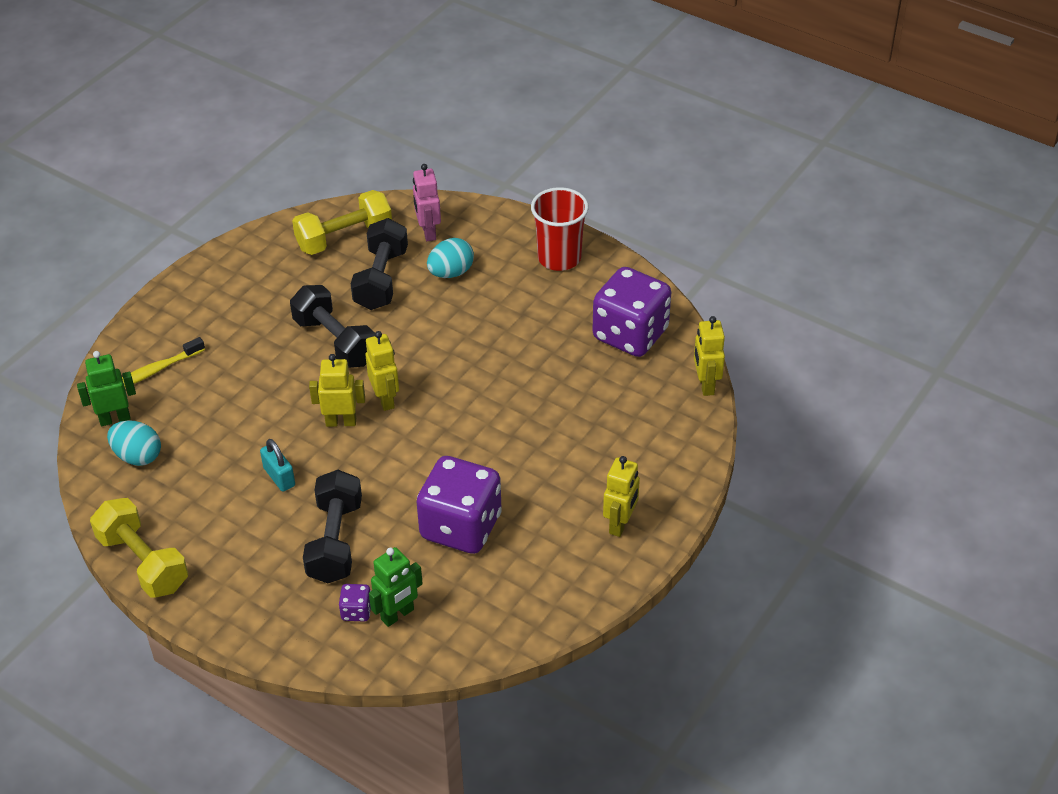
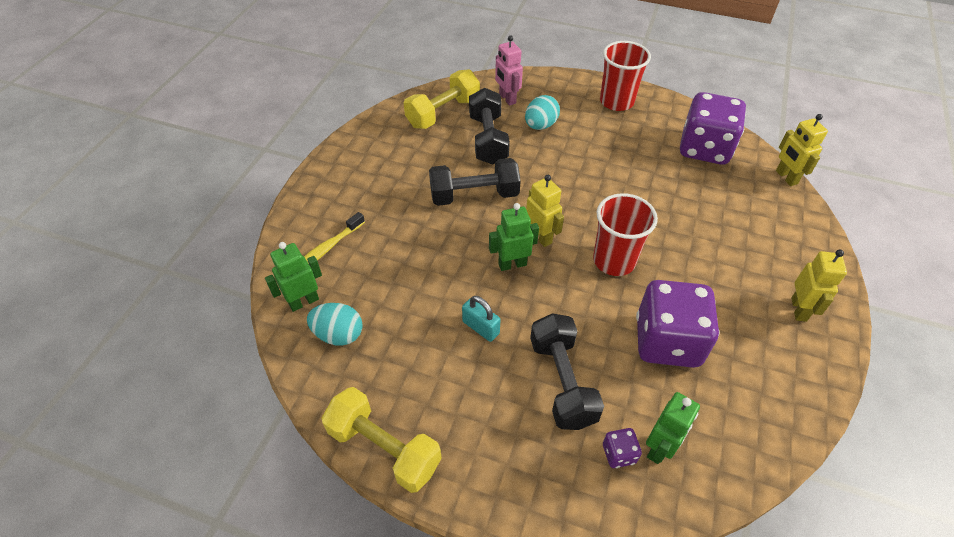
camera: 15 degrees left, 5 degrees up
black dumbbell [290,285,375,368] -> black dumbbell turned 45 degrees counterclockwise [429,158,521,206]
yellow robot [309,354,365,427] -> green robot [489,203,539,271]
none -> red cup [593,193,658,276]

